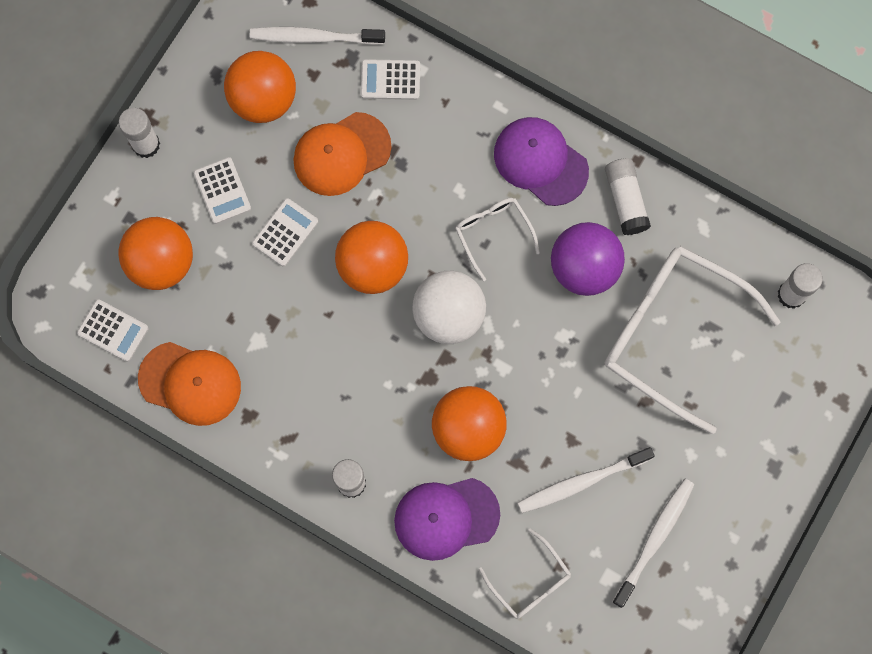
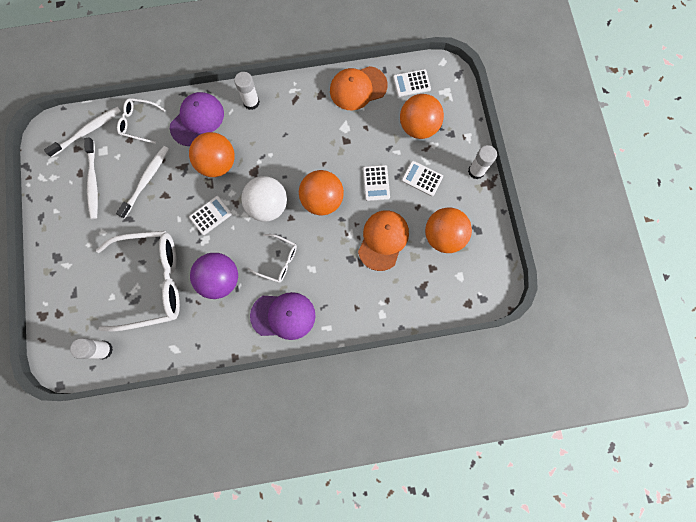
camera: 140 degrees right, 0 degrees up
white toothbrush [250,27,385,45] -> white toothbrush moved to [44,107,121,157]
white calculator [361,59,420,100] -> white calculator moved to [189,196,232,235]
white glue stick [605,158,651,235] -> none

